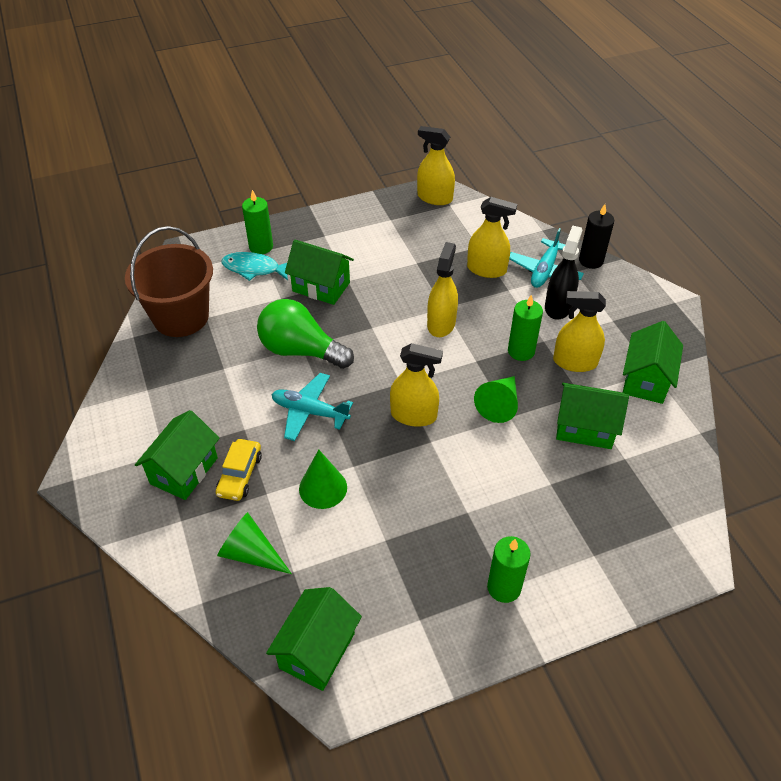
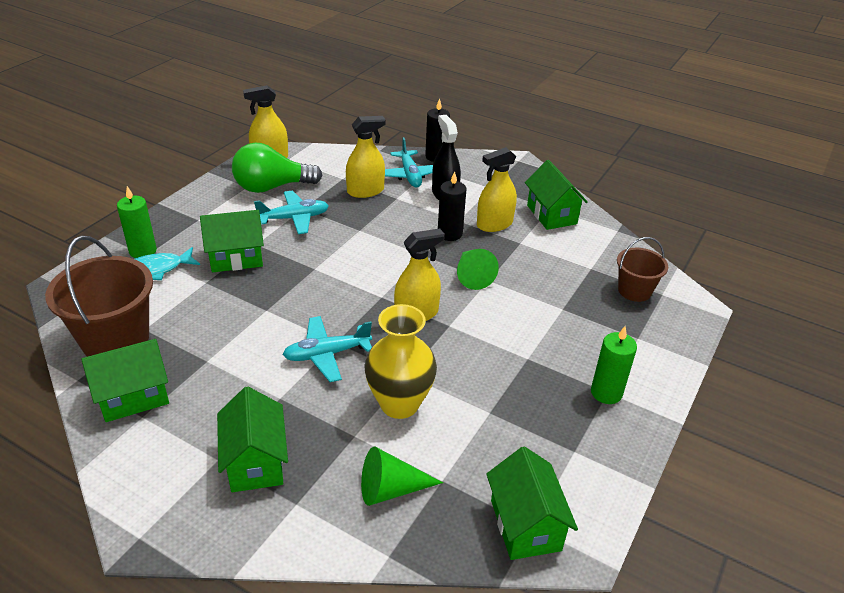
camera: 40 degrees left, 10 degrees down
yellow car [216,439,262,501] -> none
green light bulb [257,299,354,369] -> green light bulb moved to [232,143,323,193]
green cone [299,449,347,509] -> yellow vase [364,304,437,419]
yellow spray bottle [427,242,458,337] -> none
green candle [508,294,543,361] -> black candle [438,171,466,241]
green house [556,383,629,449] -> green house moved to [81,339,169,422]
none -> turquoise plane [254,191,329,234]
none -> brown bucket [617,237,668,302]

